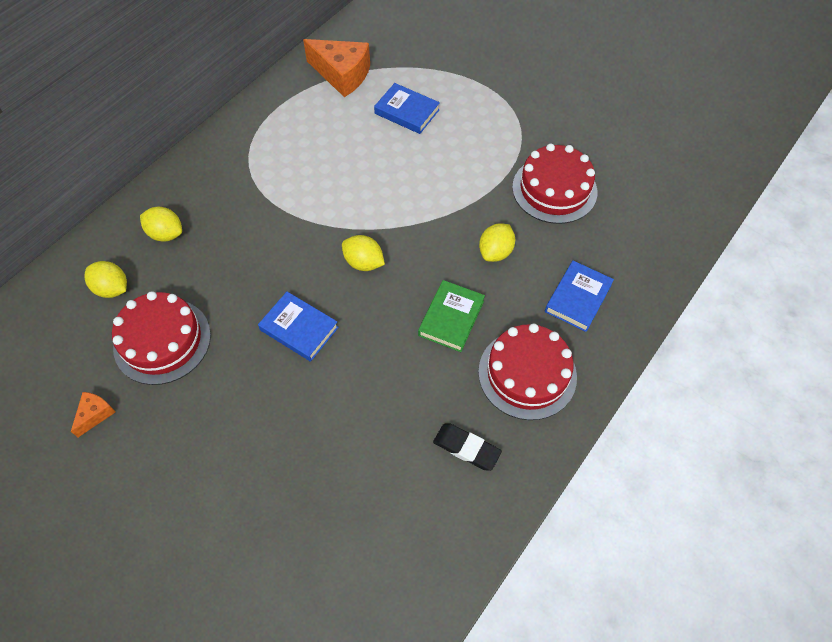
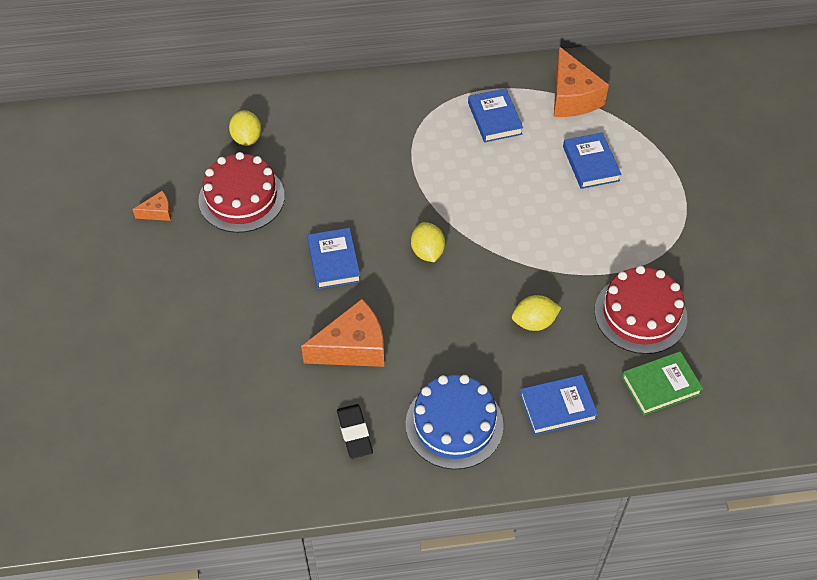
camera: 45 degrees right, 5 degrees down
yellow lemon [140,207,182,242] -> none
green book [418,280,485,352] -> green book moved to [622,351,703,416]
red cake [478,324,577,420] -> blue cake [406,375,504,469]
none -> orange cheese [301,299,384,367]
none -> blue book [468,88,523,143]

